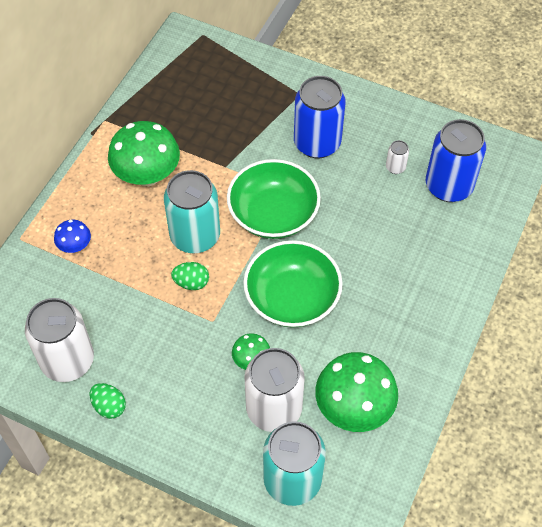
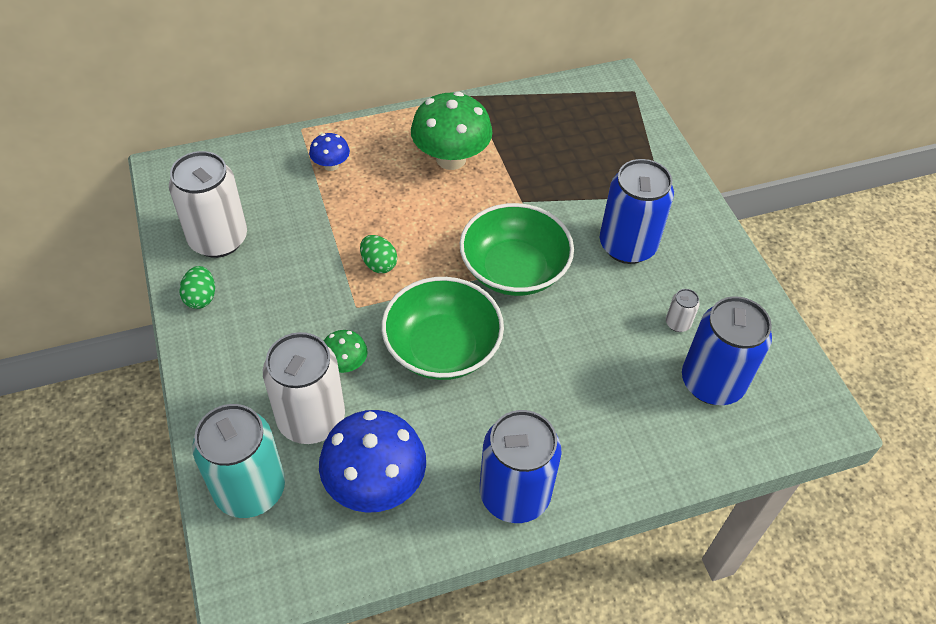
camera: 45 degrees right, 5 degrees down
turquoise can [164,170,220,253] -> none
green mushroom [315,352,398,432] -> blue mushroom [319,410,426,513]
none -> blue can [480,410,562,523]

